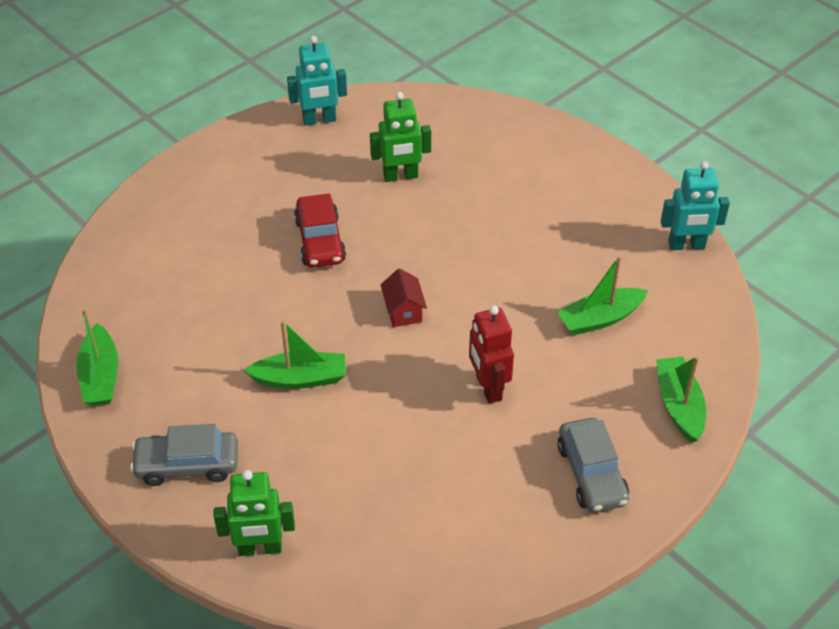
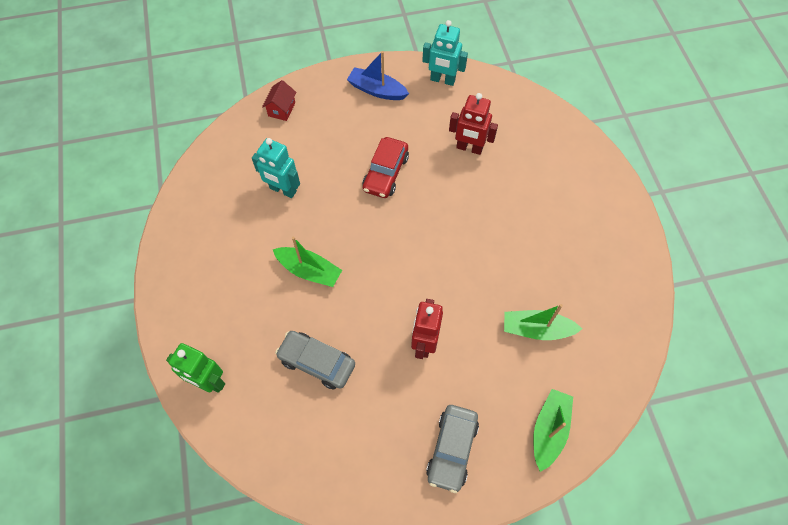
camera: 30 degrees right, 15 degrees up
green boat [76,309,118,406] -> none
grey car [130,424,238,486] -> grey car moved to [275,331,355,390]
green robot [370,92,431,182] -> red robot [449,93,498,155]
red house [381,268,427,327] -> red house moved to [262,80,297,121]
turquoise robot [661,161,730,250] -> turquoise robot moved to [252,138,300,198]
none -> blue boat [347,51,409,100]

